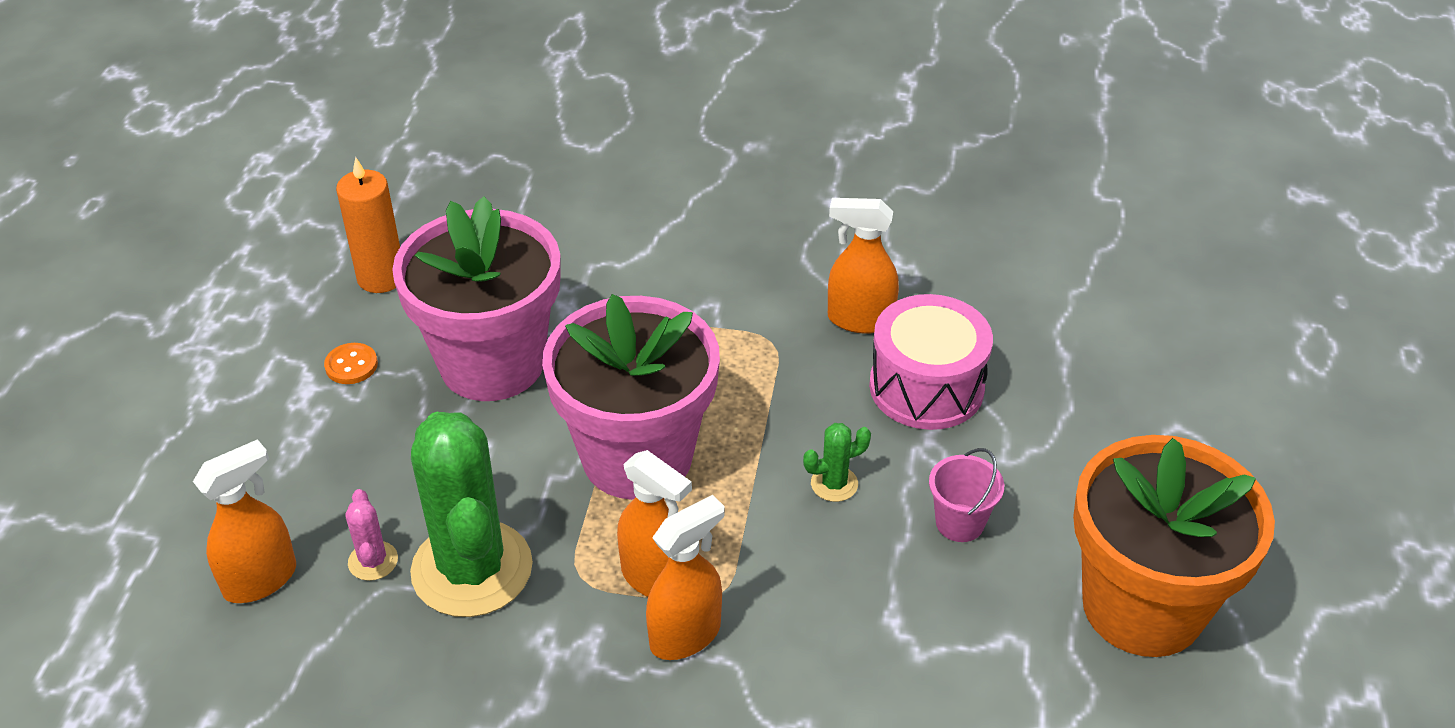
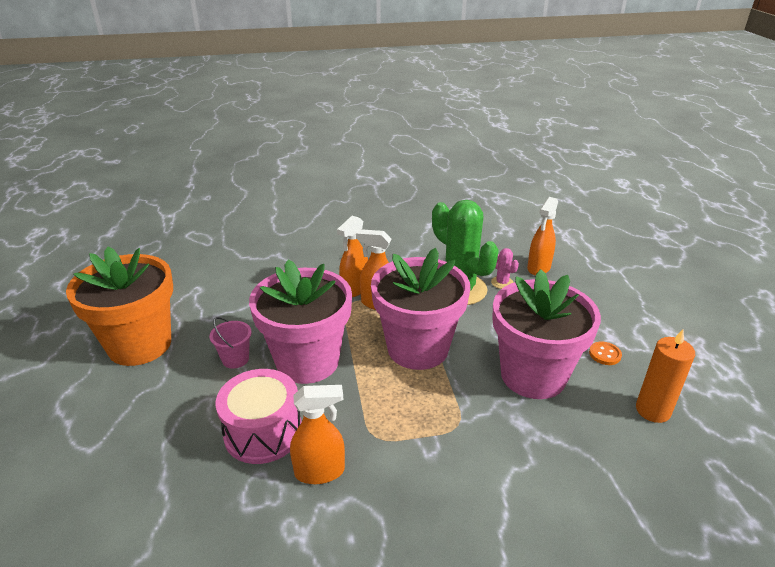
camera: 160 degrees right, 10 degrees down
green cactus [803,423,871,502] -> pink flower pot [249,260,352,384]

